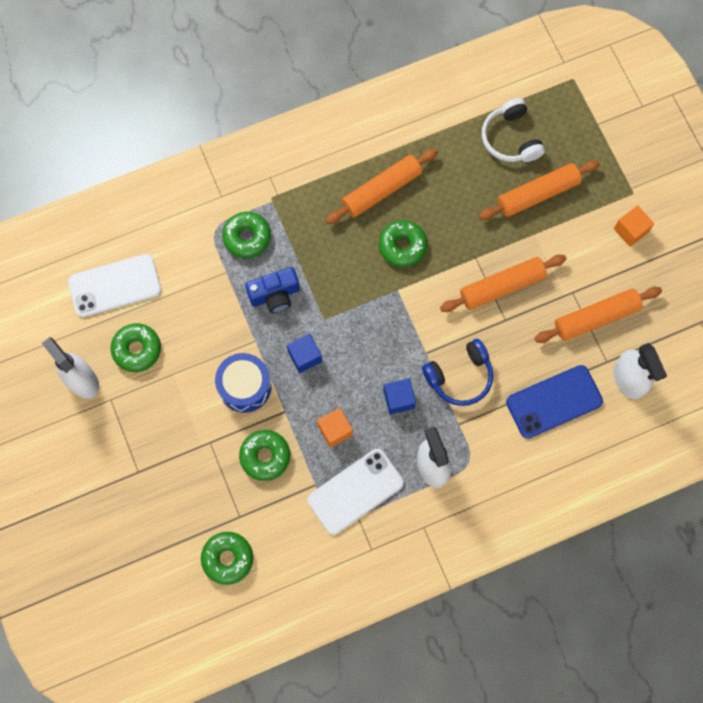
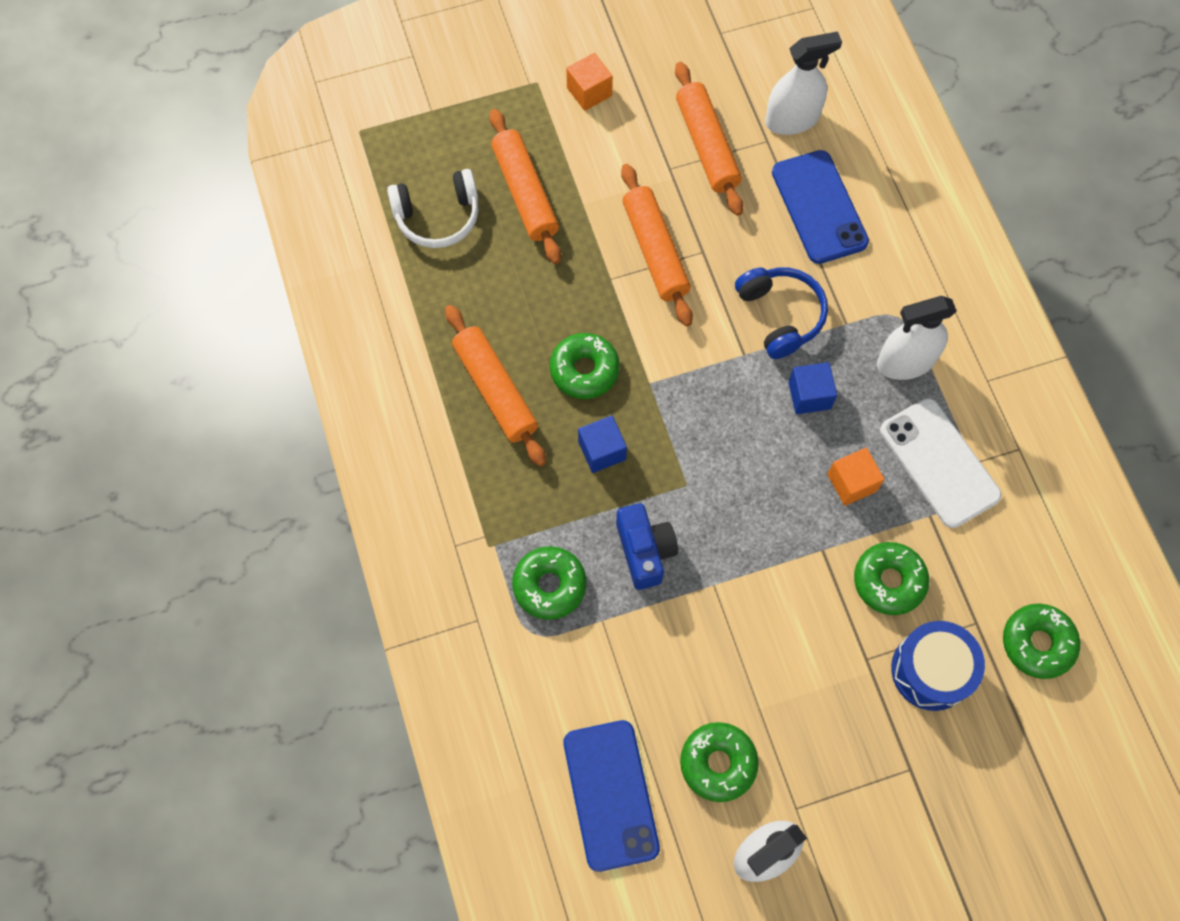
camera: 85 degrees left, 5 degrees down
white phone [68,254,161,318] -> blue phone [563,720,660,872]
blue drum [215,353,271,413] -> blue drum moved to [891,621,985,711]
blue cube [287,334,322,373] -> blue cube moved to [578,416,627,473]

